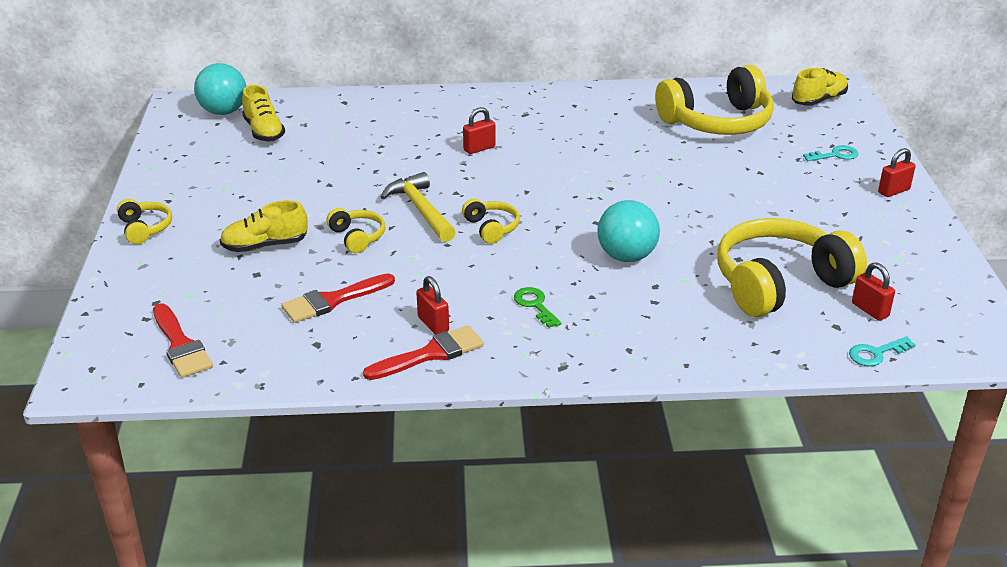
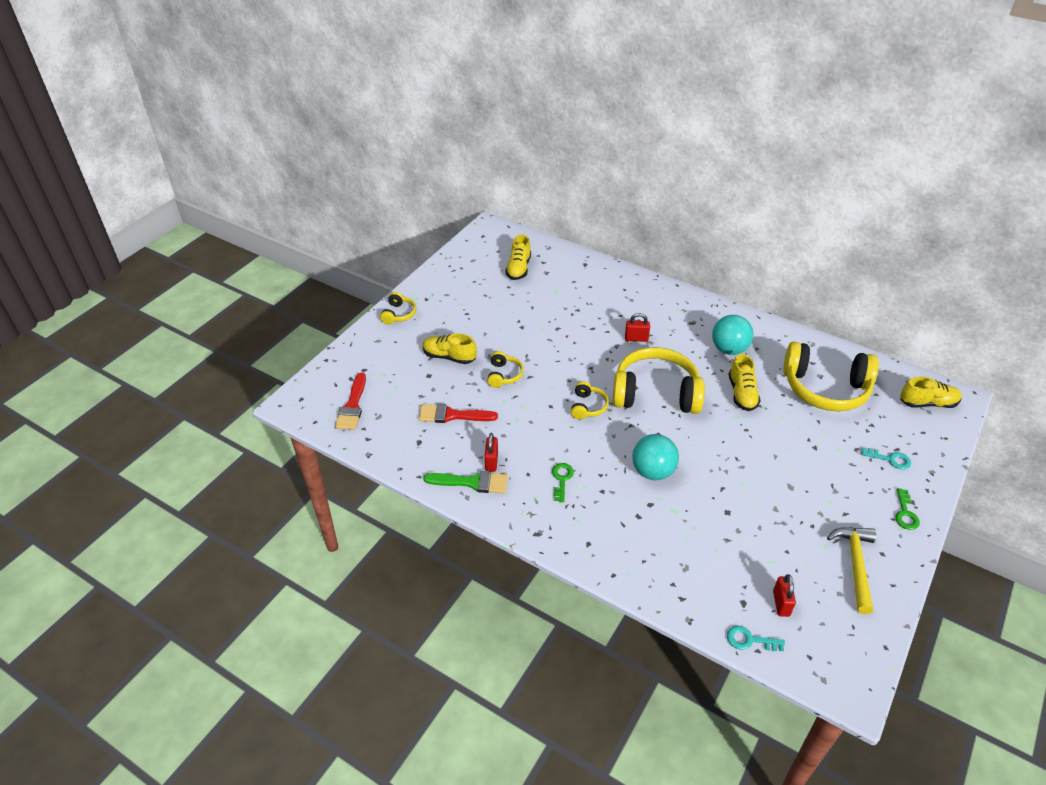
camera: 35 degrees right, 10 degrees up
turquoise ball [194,63,246,115] -> turquoise ball moved to [712,315,754,355]
red brush [363,325,484,380] -> green brush [423,471,508,493]
yellow hammer [381,172,456,242] -> yellow hammer moved to [827,527,876,614]
yellow headphones [717,218,867,317] -> yellow headphones moved to [613,347,705,414]
red padlock [878,148,916,197] -> green key [895,488,920,530]
none -> yellow shoe [729,354,761,411]

